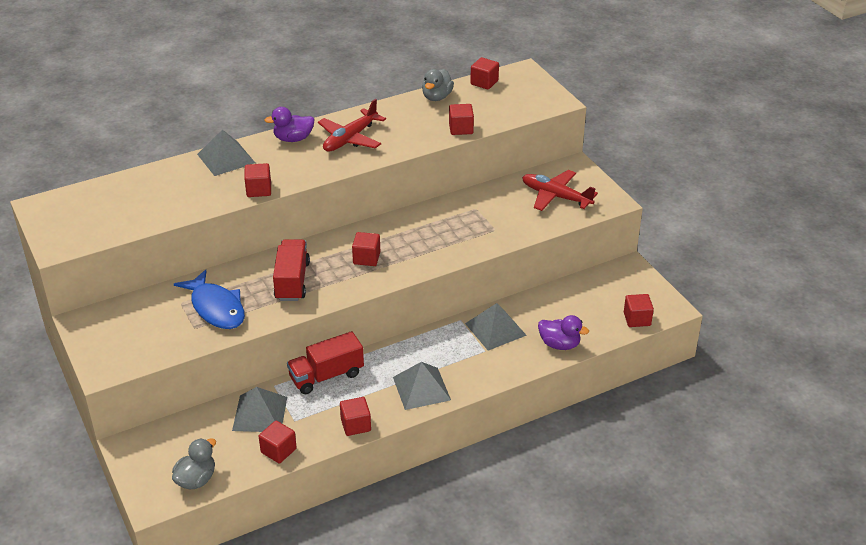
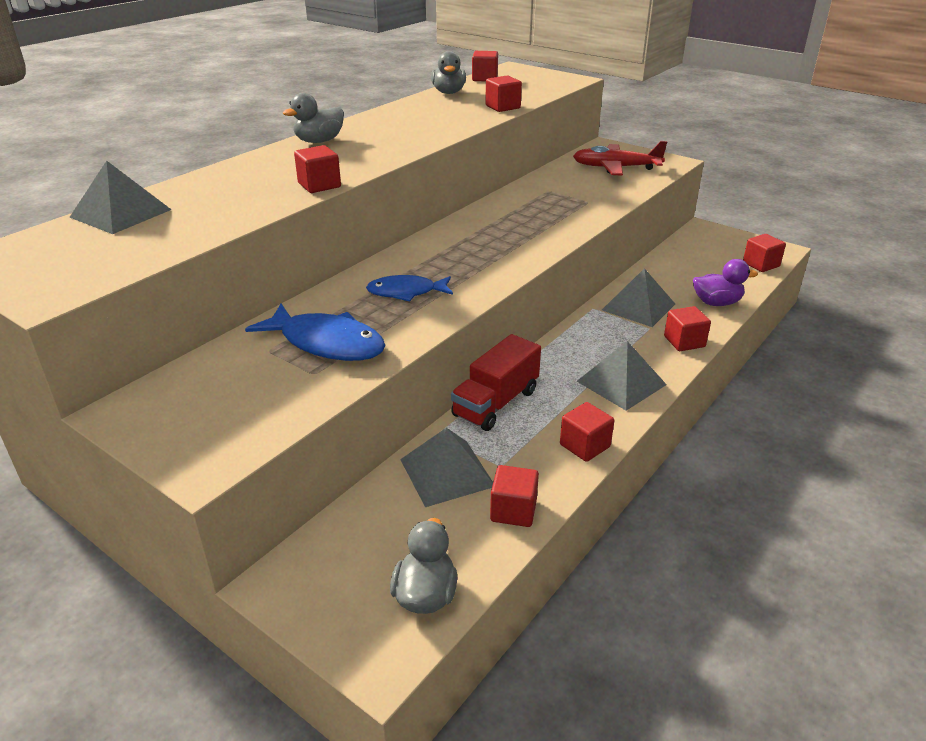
camera: 25 degrees left, 5 degrees down
grey pyramid [197,129,255,176] -> grey pyramid moved to [70,161,172,234]
purple duck [264,107,314,142] -> grey duck [283,93,344,143]
red truck [273,239,310,301] -> blue fish [366,275,453,302]
red plane [318,99,386,152] -> none
red cube [352,232,380,266] -> red cube moved to [664,306,711,351]

